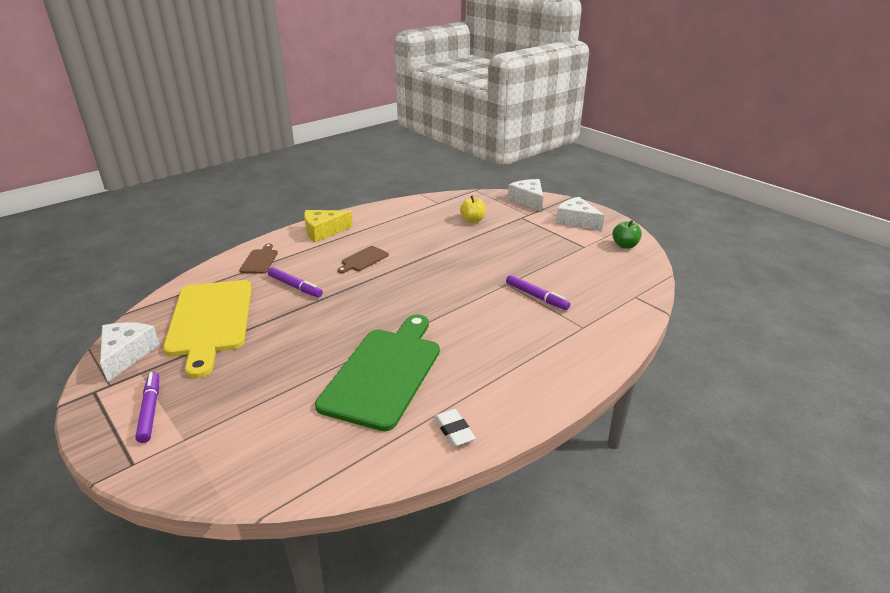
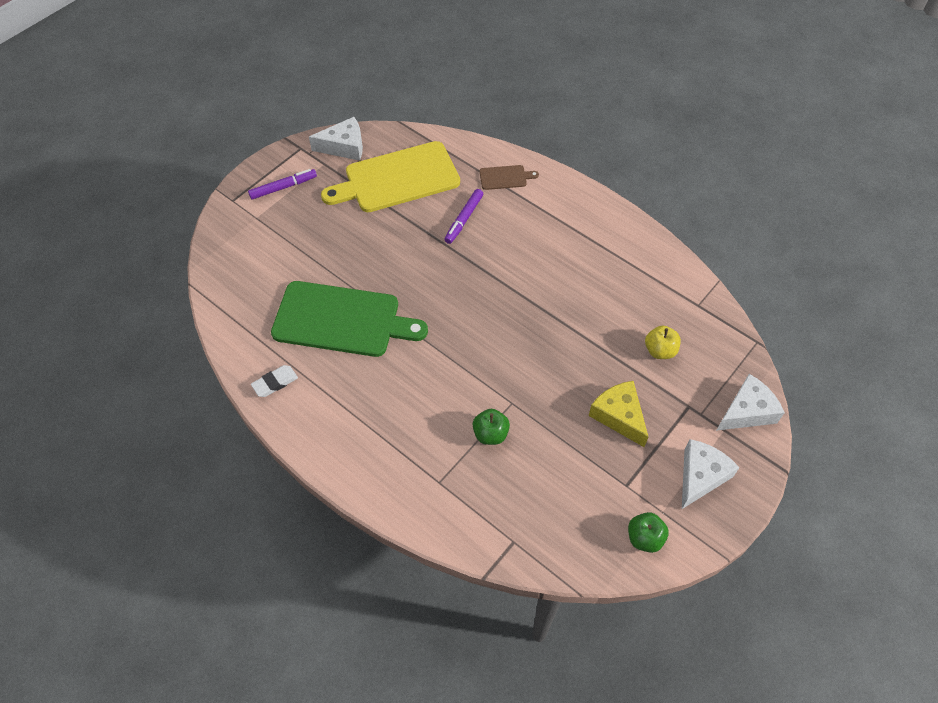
camera: 80 degrees right, 25 degrees up
yellow cheese [304,210,353,242] -> yellow cheese moved to [589,381,648,447]
brown cutting board [337,246,389,273] -> none
purple marker [506,275,570,310] -> green apple [473,409,510,445]

